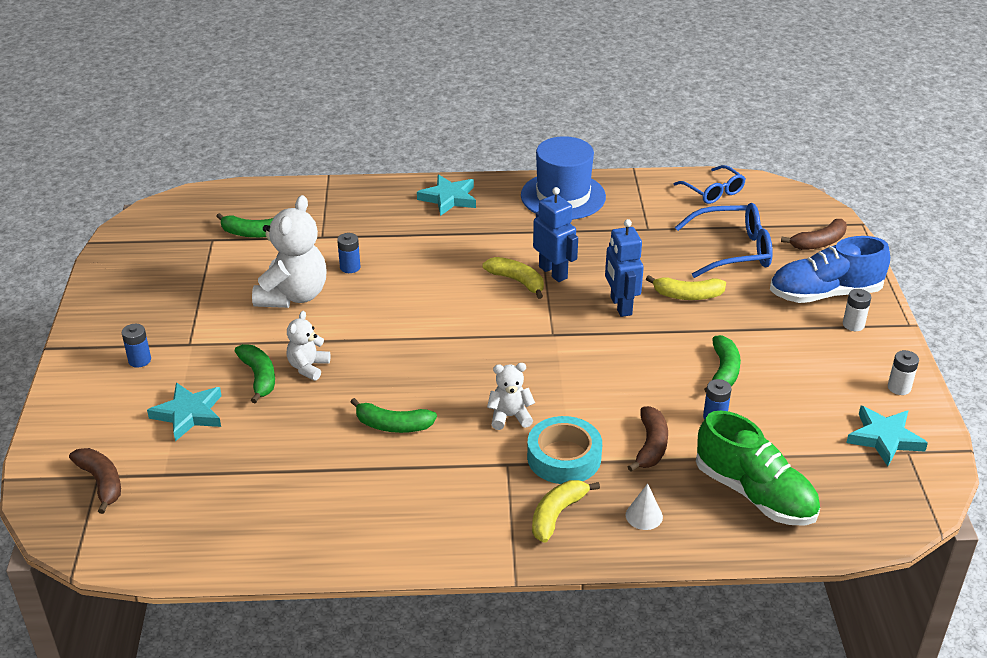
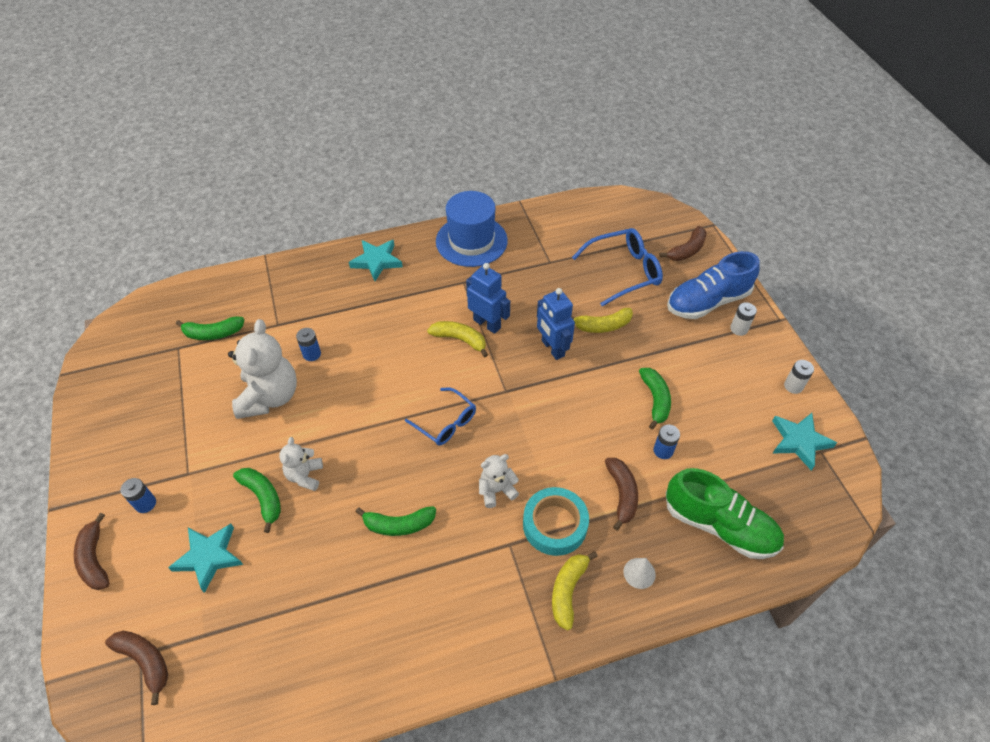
camera: 15 degrees left, 15 degrees up
blue glasses [673,165,746,204] -> blue glasses moved to [405,387,476,446]
none -> brown banana [74,513,110,590]

